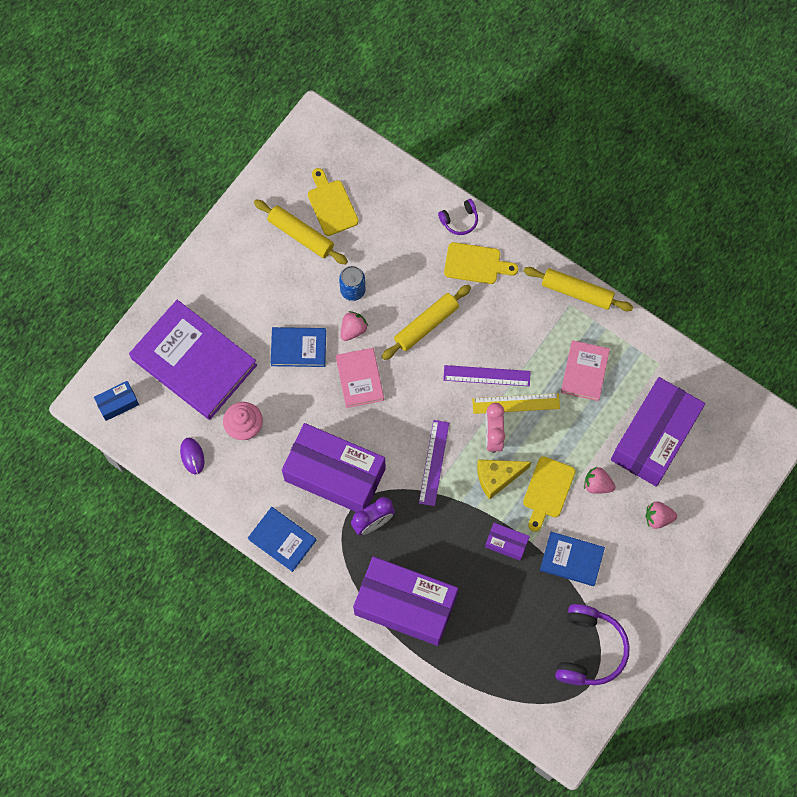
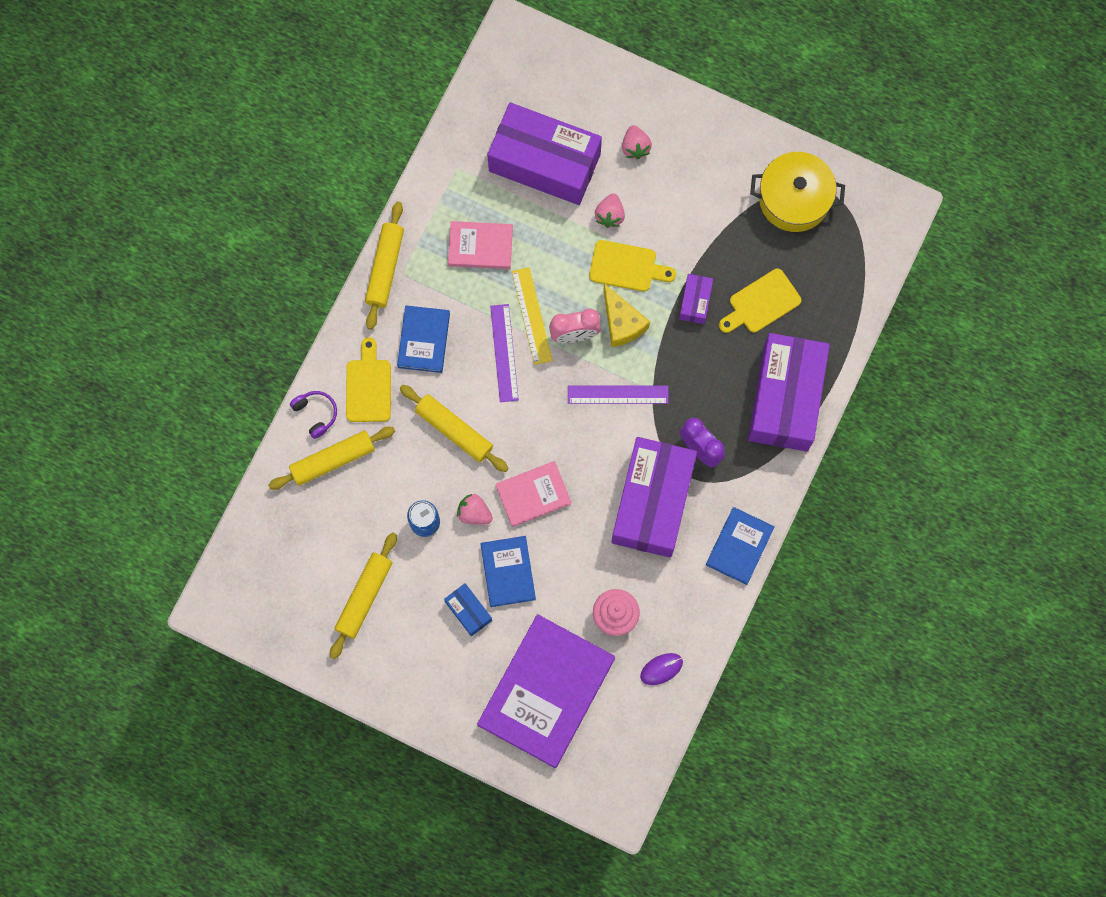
camera: 100 degrees left, 5 degrees up
blue box [94,381,139,421] -> blue box moved to [444,583,492,636]
yellow cutting board [308,168,359,236] -> yellow cutting board moved to [719,269,801,333]
blue book [540,532,605,586] -> blue book moved to [397,305,450,373]
purple headphones [555,604,630,685] -> yellow pot [750,152,845,232]
none -> yellow rolling pin [268,427,395,490]

